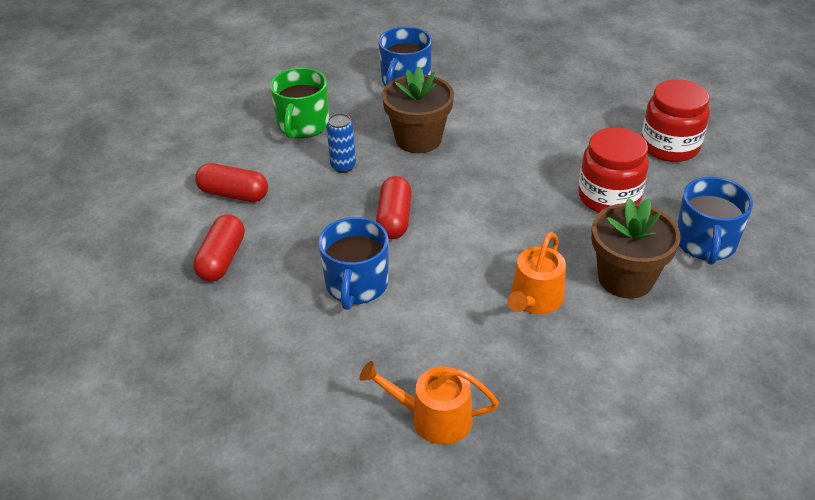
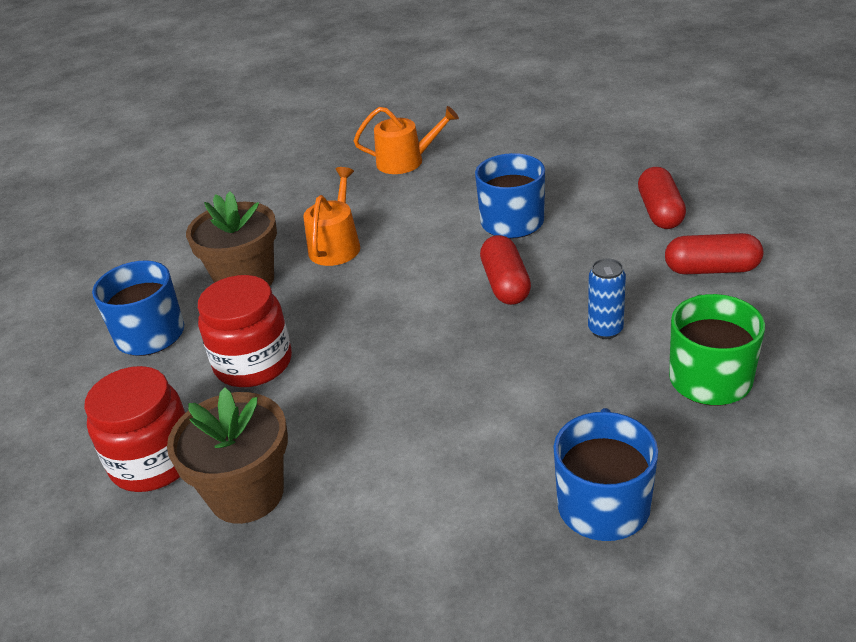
camera: 170 degrees right, 5 degrees down
brown flower pot [382,67,454,153] -> brown flower pot moved to [167,387,288,524]

